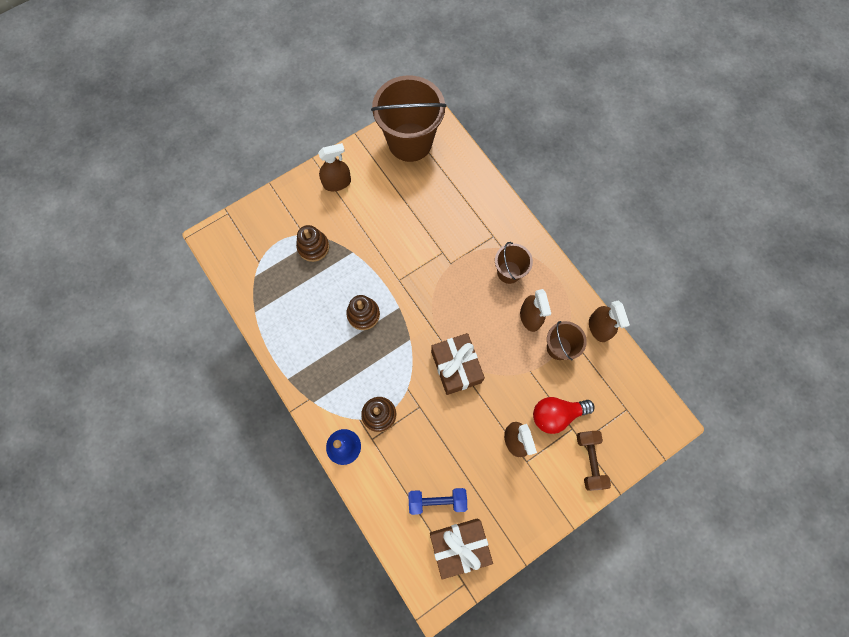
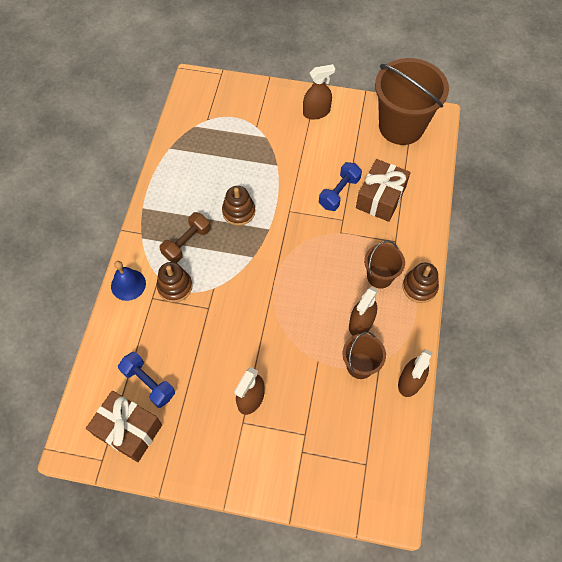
camera: 45 degrees right, 10 degrees down
brown stacking toy [296,225,329,262] -> brown stacking toy moved to [402,263,439,303]
brown spray bottle [318,143,351,191] -> brown spray bottle turned 45 degrees counterclockwise [303,64,335,119]
brown gift [431,333,485,395] -> brown gift moved to [356,159,410,222]
red light bulb [533,397,595,434] -> none
brown dumbbell [577,430,611,491] -> brown dumbbell moved to [159,212,210,263]
none -> blue dumbbell [319,162,362,211]

